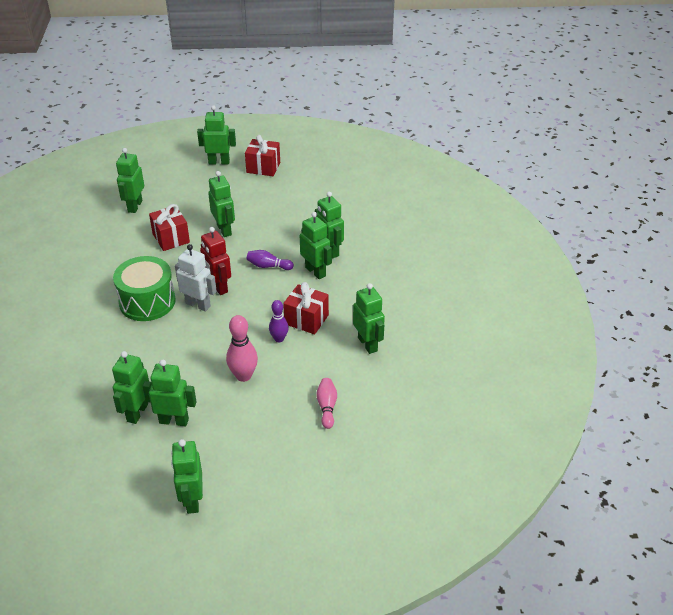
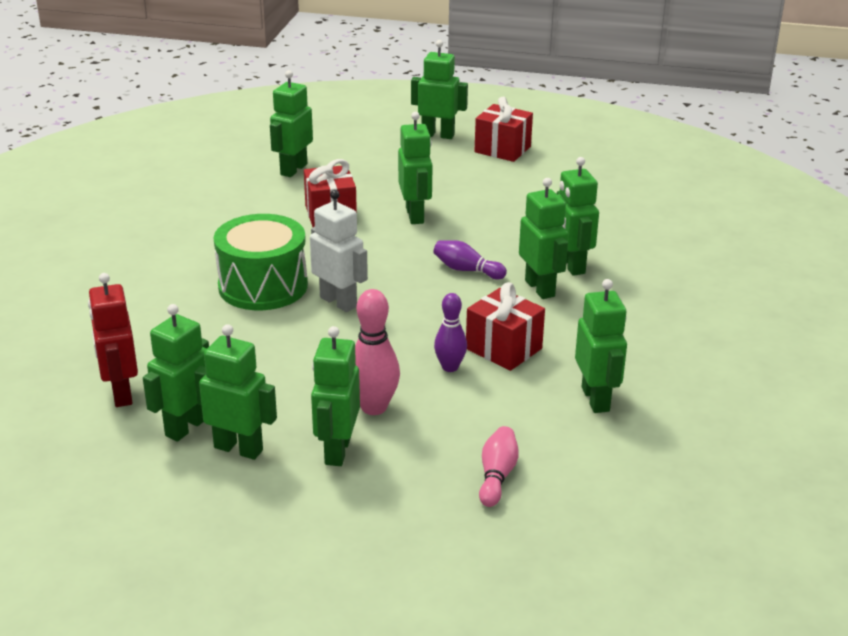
camera: 15 degrees right, 10 degrees down
green robot [171,439,203,514] -> green robot moved to [311,326,360,466]
red robot [200,227,231,295] -> red robot moved to [88,273,138,407]

